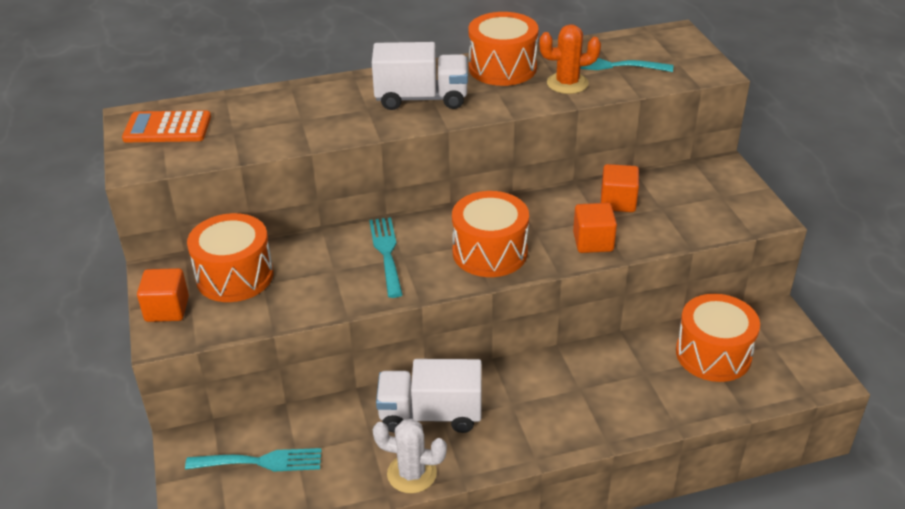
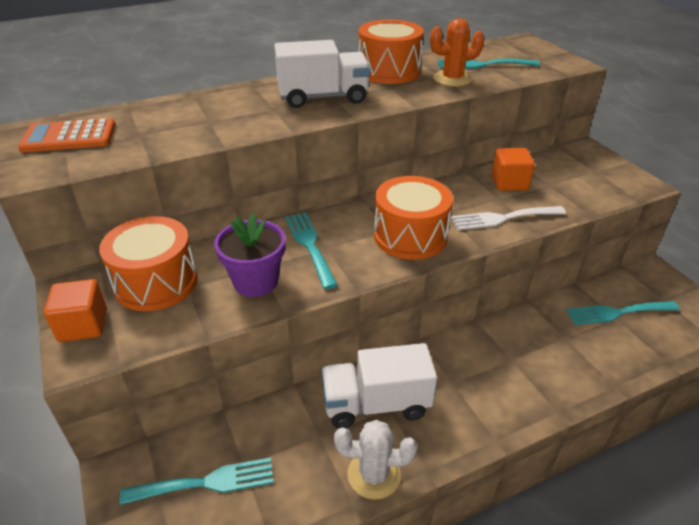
camera: 10 degrees left, 0 degrees up
orange cube [573,203,617,253] -> white fork [451,206,566,230]
orange drum [676,294,760,382] -> turquoise fork [566,301,680,325]
none -> purple flower pot [214,214,286,297]

